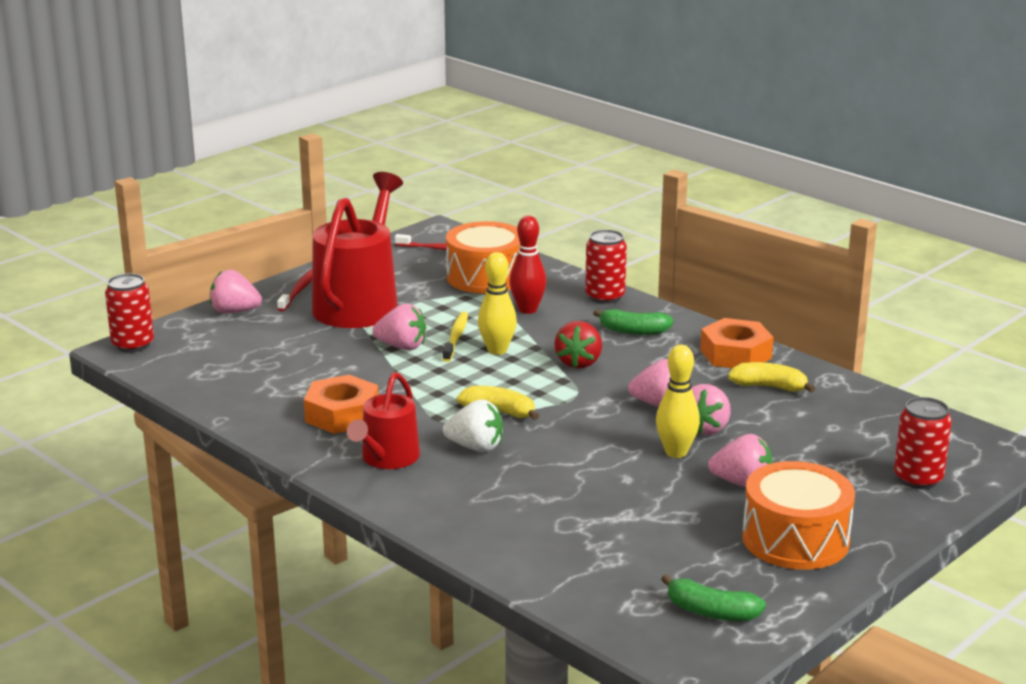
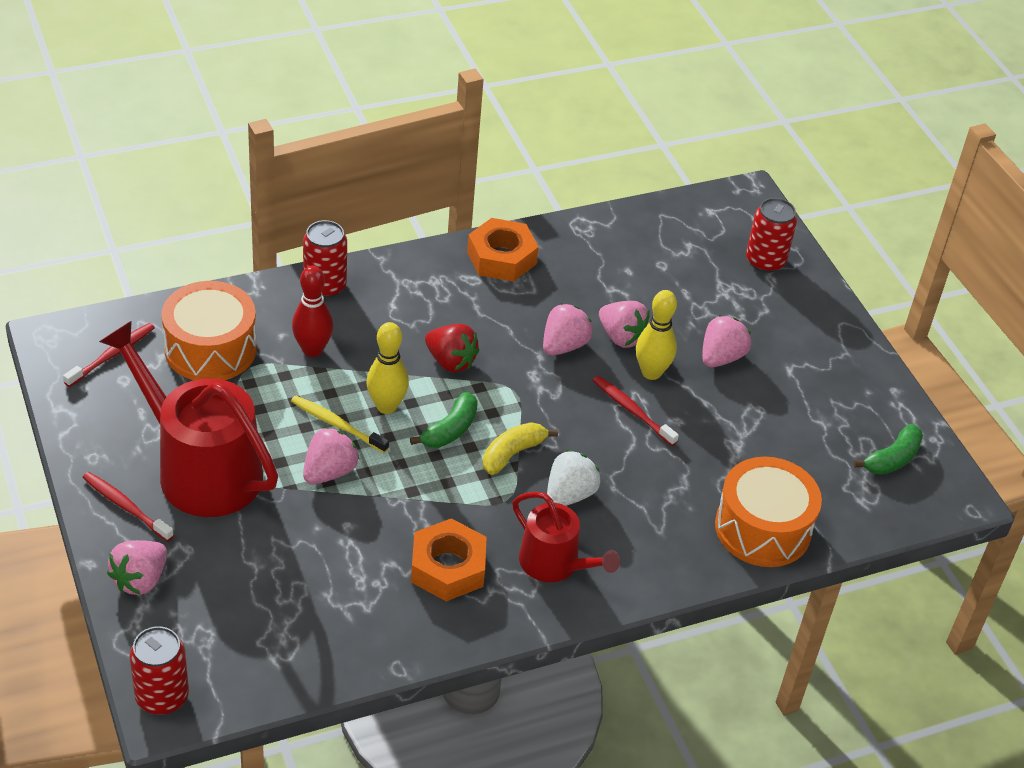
camera: 70 degrees left, 20 degrees up
green banana [593,309,674,335] -> green banana moved to [410,392,478,448]
yellow banana [728,362,815,393] -> none
orange drum [742,461,855,570] -> orange drum moved to [715,457,822,567]
none -> red toothbrush [593,376,679,446]

